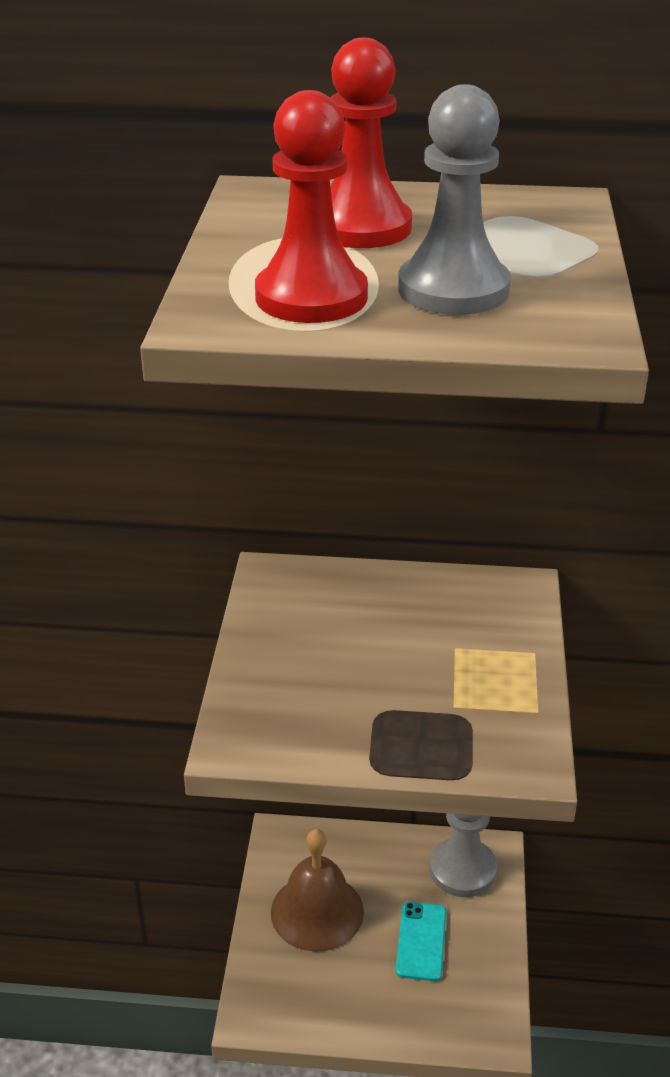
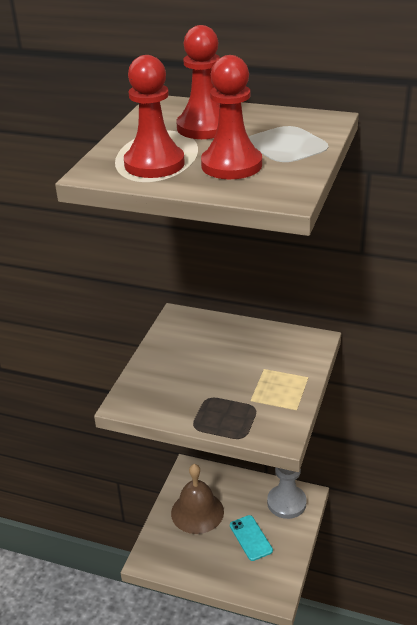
camera: 15 degrees right, 0 degrees up
turquoise phone [396,902,446,981] -> turquoise phone turned 45 degrees counterclockwise [230,515,273,561]
grey pawn [398,84,511,315] -> red pawn [201,55,262,179]

